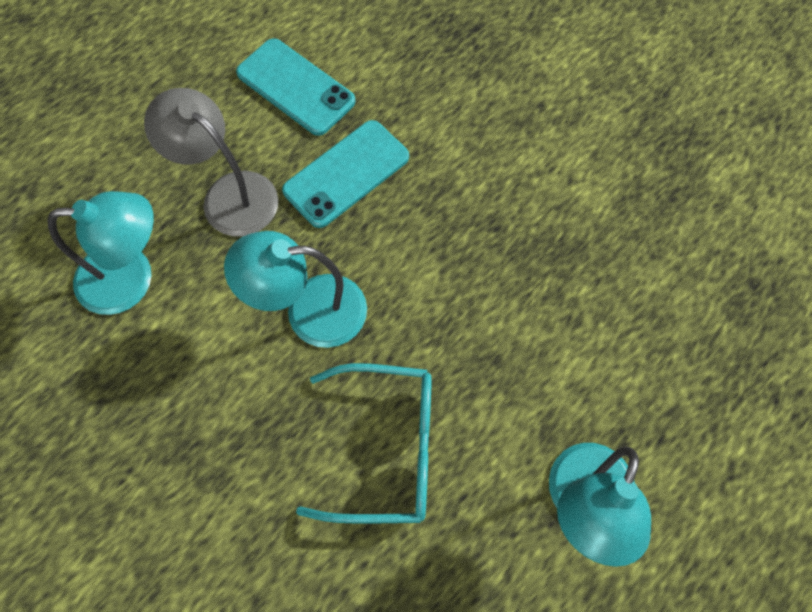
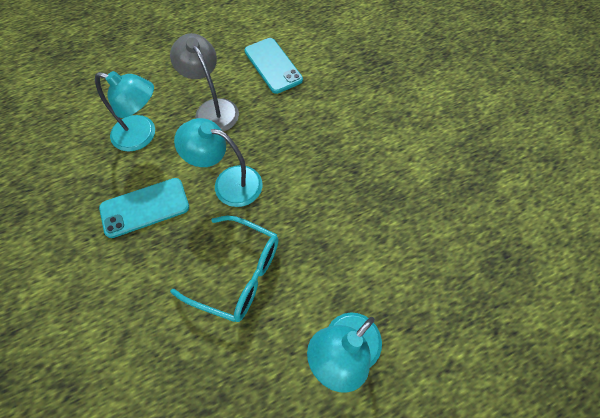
camera: 20 degrees right, 5 degrees down
turquoise phone [282,120,409,228] -> turquoise phone moved to [99,178,189,238]

